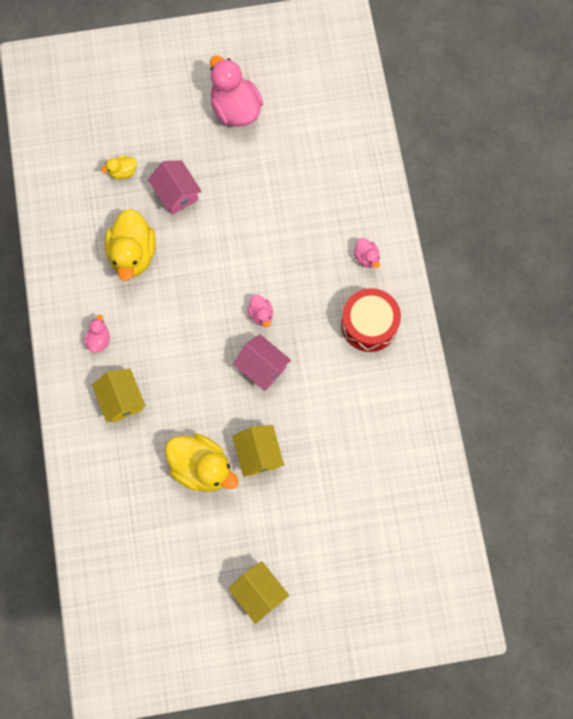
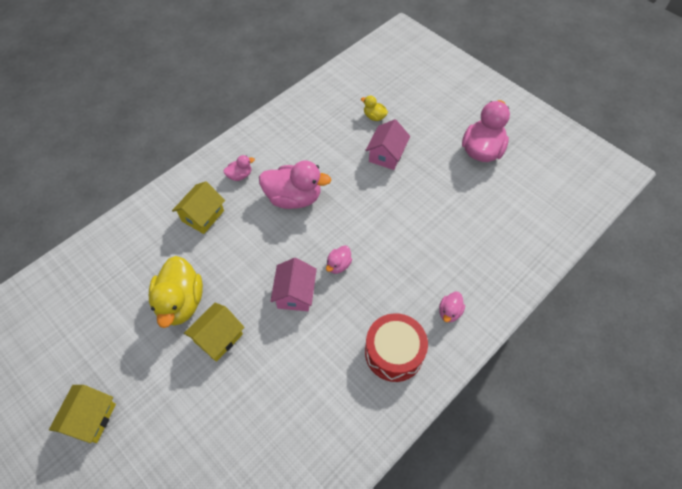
camera: 55 degrees right, 15 degrees down
yellow duck [105,209,156,281] -> none
none -> pink duck [259,161,331,209]

